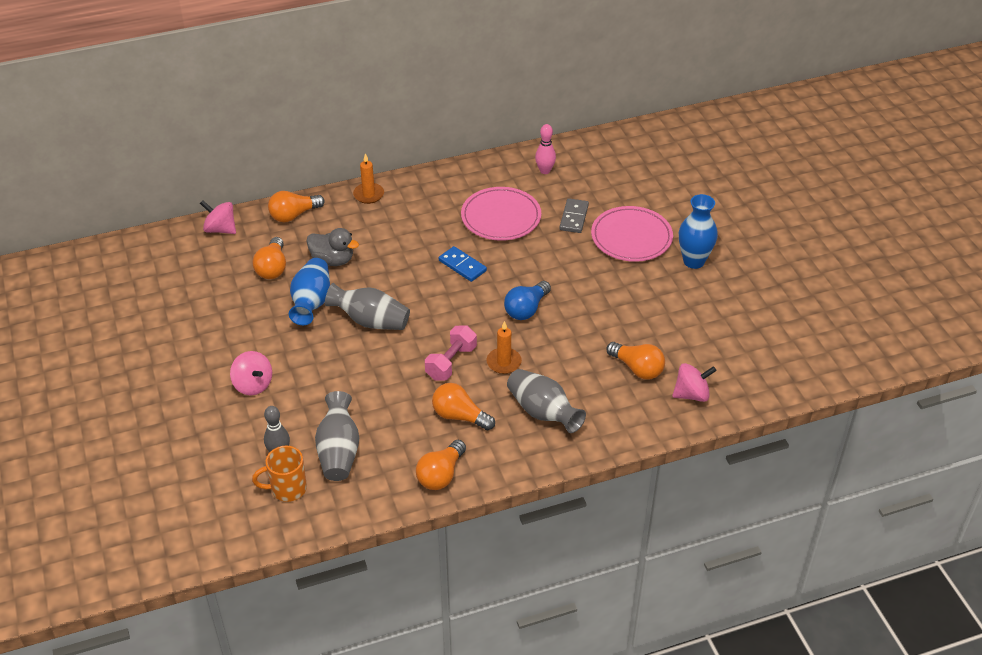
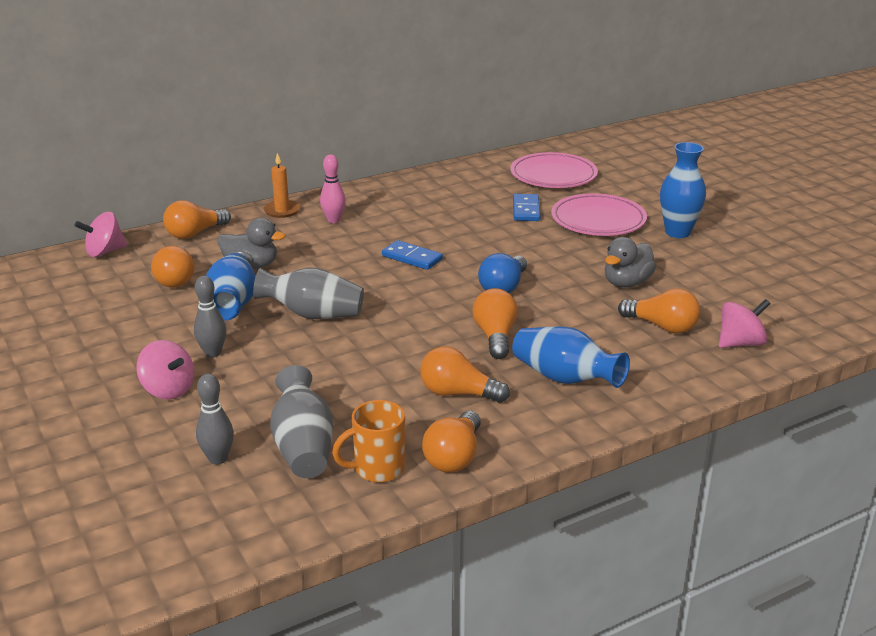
camera: 10 degrees left, 15 degrees down
pink spinning top [200,200,236,234] -> pink spinning top turned 45 degrees counterclockwise [74,212,127,257]
orange mug [252,446,307,502] -> orange mug moved to [332,400,405,483]
pink dumbbell [425,325,477,381] -> none
pink plate [461,187,541,241] -> pink plate moved to [510,152,598,188]
orange candle [486,321,522,374] -> orange light bulb [473,288,518,359]
grey vase [507,369,586,433] -> blue vase [512,327,630,388]
pink bowling pin [535,124,556,174] -> pink bowling pin moved to [320,155,346,223]
grey domino [559,198,589,233] -> blue domino [513,194,540,221]
none -> grey bowling pin [194,276,226,357]
none -> grey duck [605,237,656,287]

